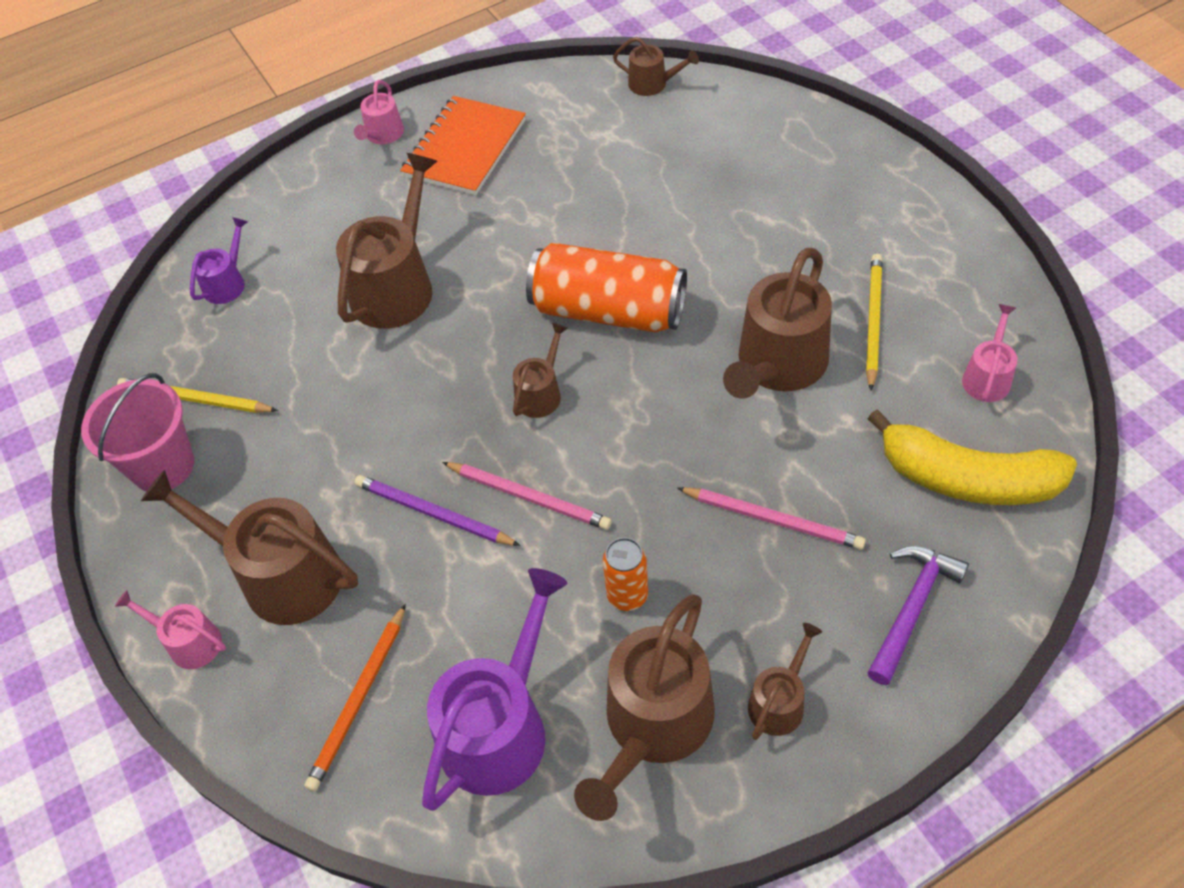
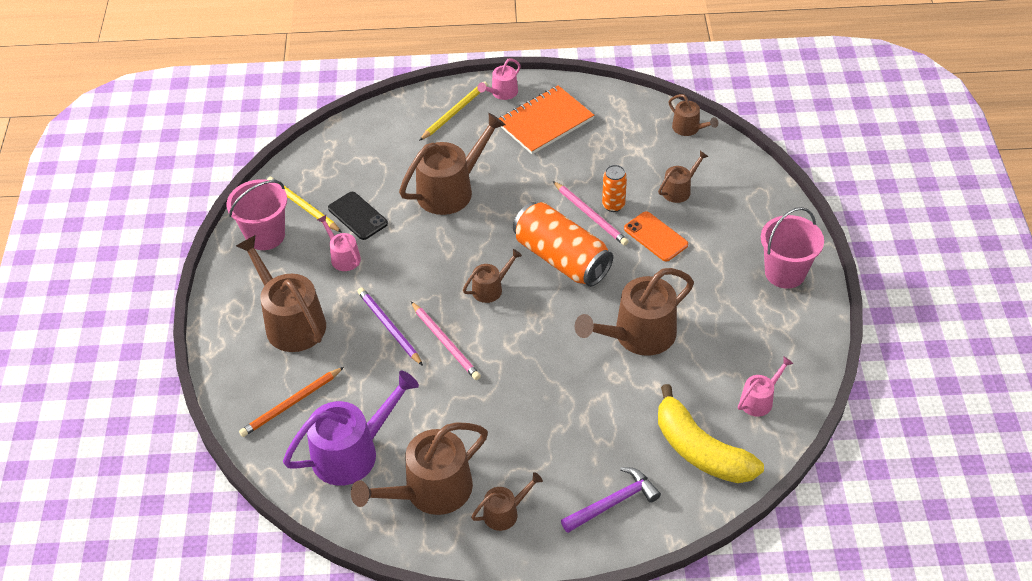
camera: 25 degrees right, 5 degrees down
pink watering can [115,590,226,669] -> pink watering can moved to [317,215,361,271]
purple watering can [190,217,248,304] -> none
orange can [603,538,648,611] -> orange can moved to [602,165,627,212]
pink pencil [677,487,866,550] -> pink pencil moved to [553,181,629,246]
yellow pencil [866,254,883,391] -> yellow pencil moved to [419,81,488,141]
none -> black phone [328,192,388,240]
none -> orange phone [624,211,688,261]
none -> brown watering can [658,151,709,203]
none -> pink bucket [761,207,824,289]

